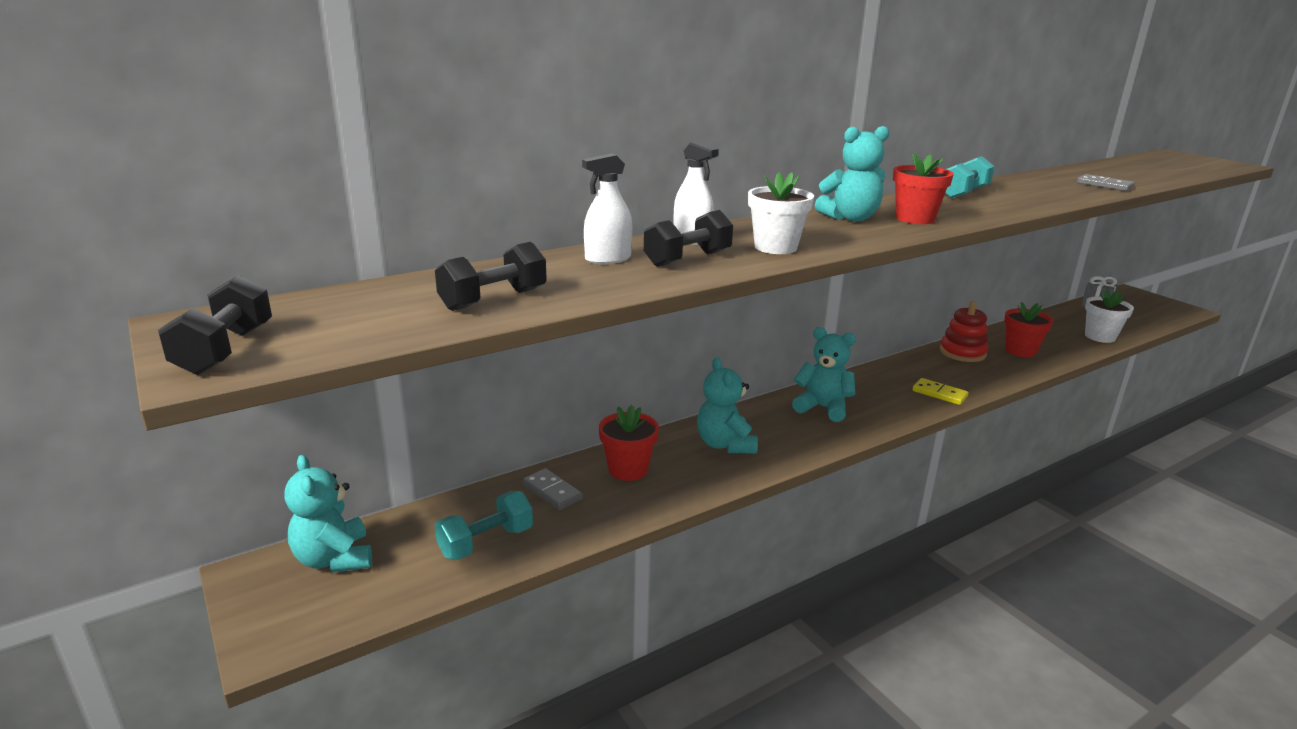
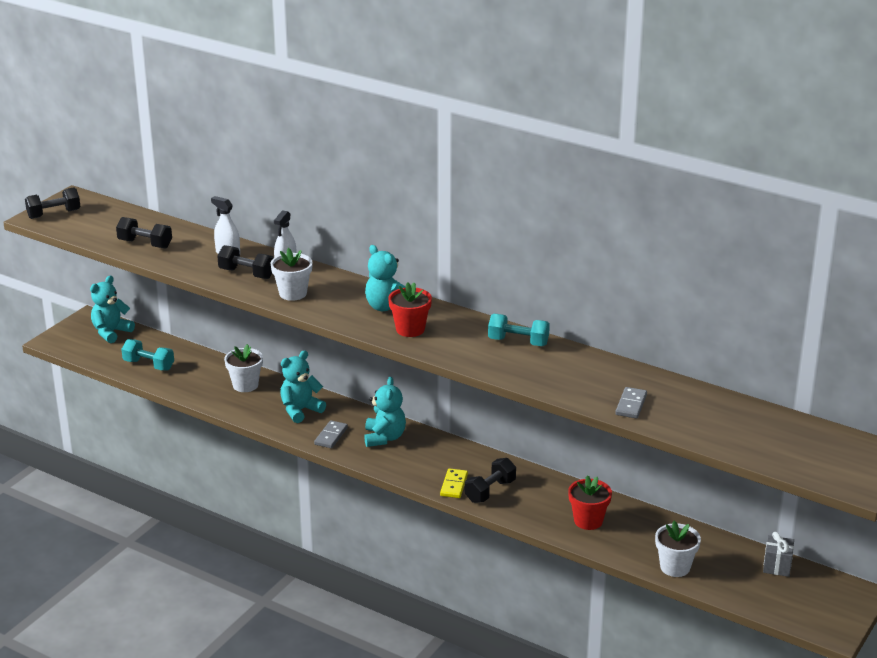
camera: 65 degrees right, 5 degrees up
grey domino [522,468,583,510] -> grey domino moved to [314,420,348,448]
red flower pot [599,405,659,481] -> white flower pot [224,344,263,392]
red stacking toy [940,301,988,362] -> none
none -> black dumbbell [465,458,516,503]

